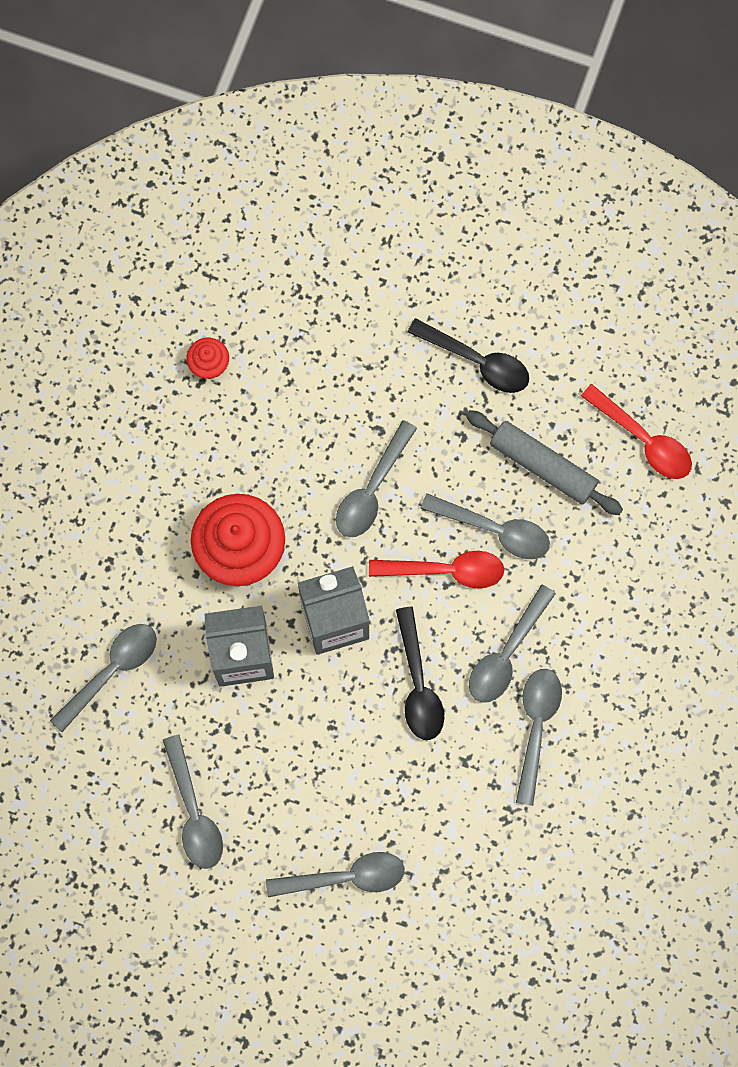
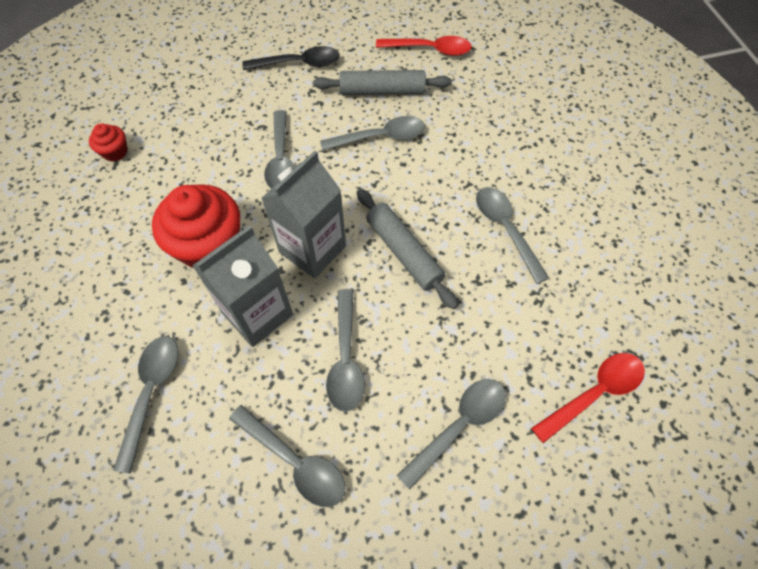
camera: 35 degrees left, 15 degrees down
red spoon [369,551,504,589] -> red spoon moved to [531,353,645,443]
black spoon [396,607,444,740] -> grey rolling pin [357,189,458,309]
grey spoon [469,584,556,702] -> grey spoon moved to [326,289,365,412]

